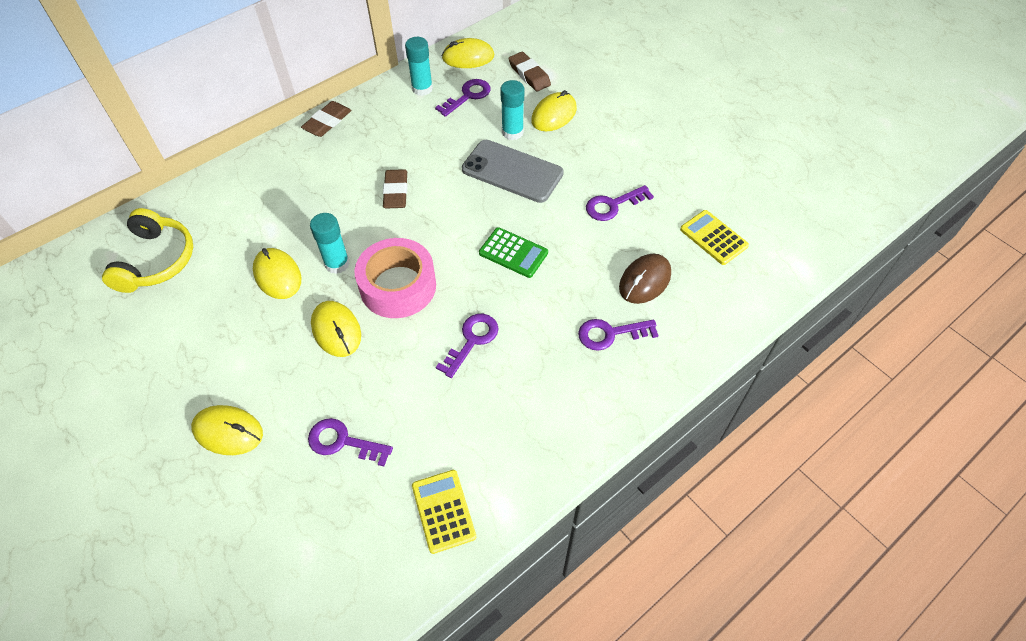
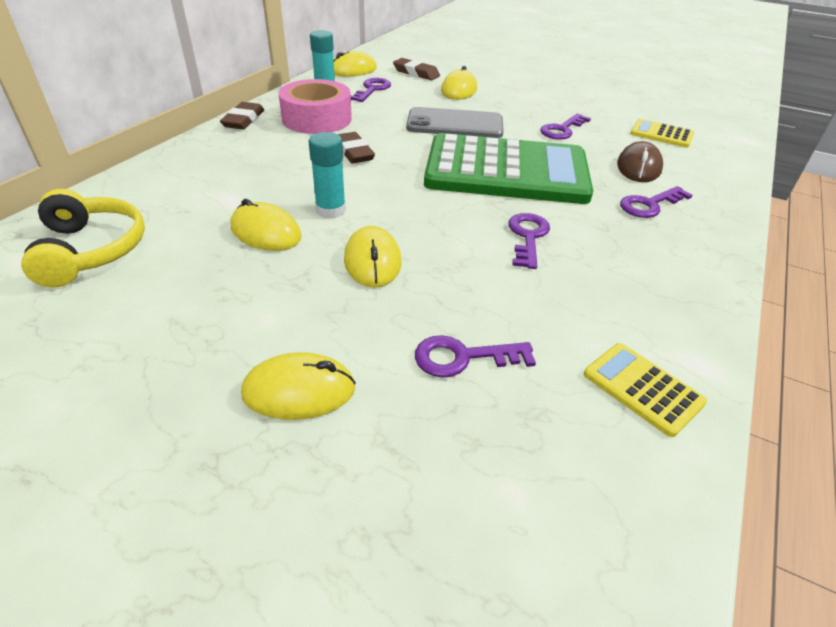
camera: 25 degrees left, 15 degrees down
yellow mouse [311,301,361,357] -> yellow mouse turned 45 degrees clockwise [344,226,402,288]
pink tape [354,238,436,318] -> pink tape moved to [279,79,352,134]
green calculator [479,227,548,278] -> green calculator [424,133,593,204], size x2.46
turquoise glue stick [500,80,524,140] -> none

